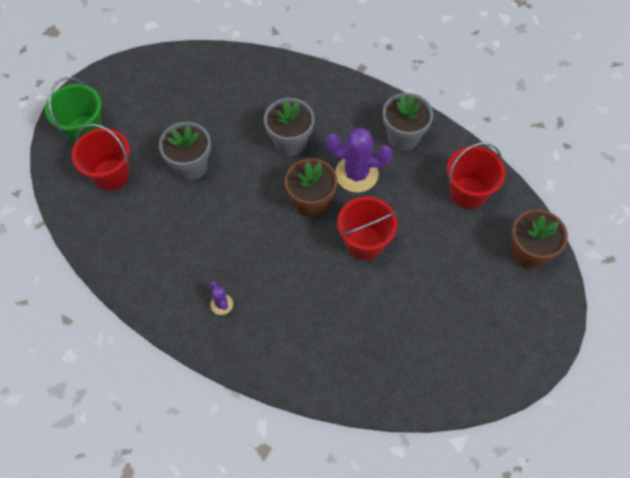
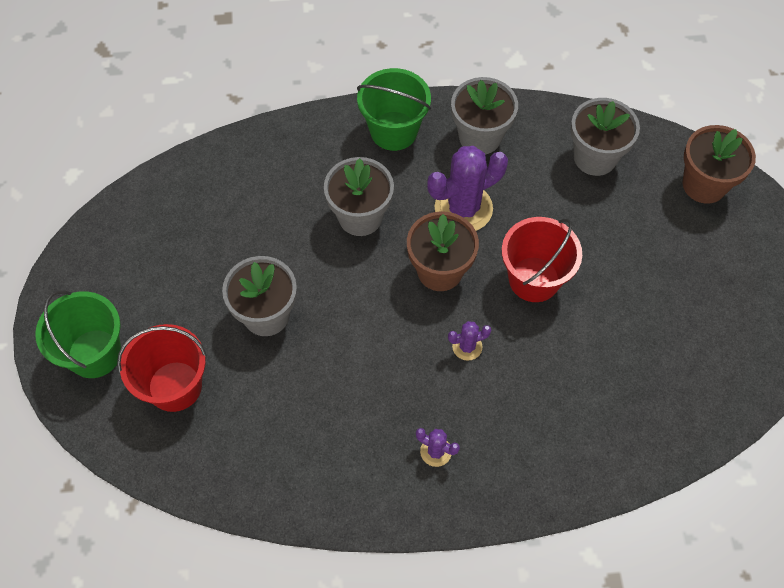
camera: 35 degrees left, 0 degrees up
red bucket [447,142,505,209] -> grey flower pot [571,98,640,176]
none -> green bucket [357,68,431,151]
none -> purple cactus [448,321,491,361]

